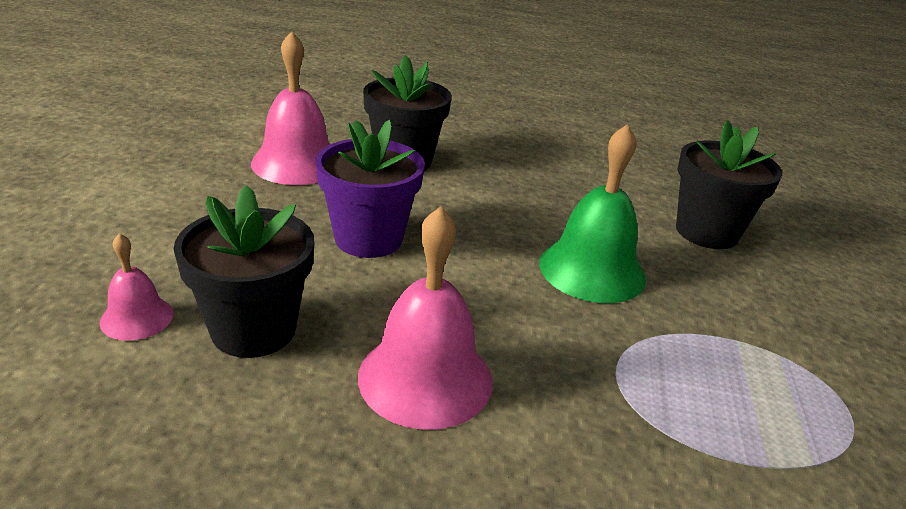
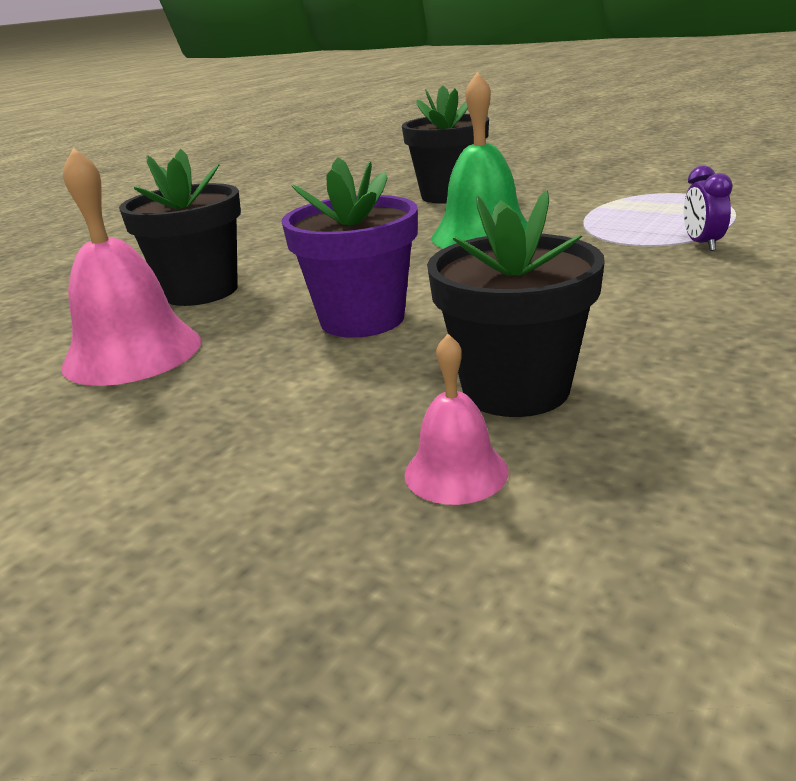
camera: 60 degrees left, 5 degrees down
pink bell [358,206,493,430] -> none
none -> purple clock [684,165,733,251]

